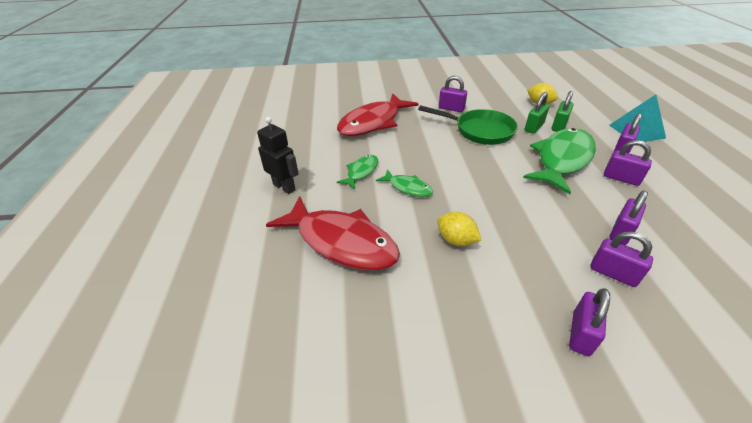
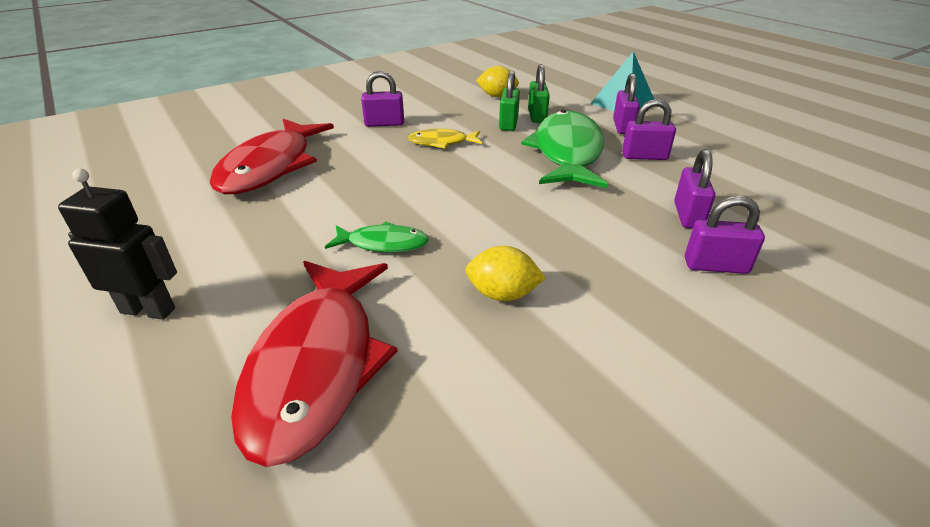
camera: 30 degrees left, 5 degrees down
red fish [266,196,400,271] -> red fish turned 90 degrees clockwise [231,261,397,467]
green fish [337,155,378,189] -> none
green pan [418,105,518,145] -> yellow fish [408,129,482,148]
purple padlock [569,288,610,356] -> none

